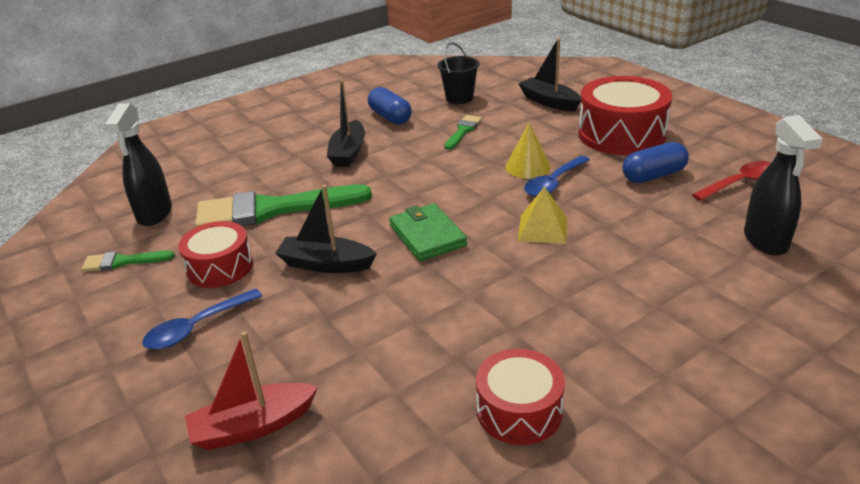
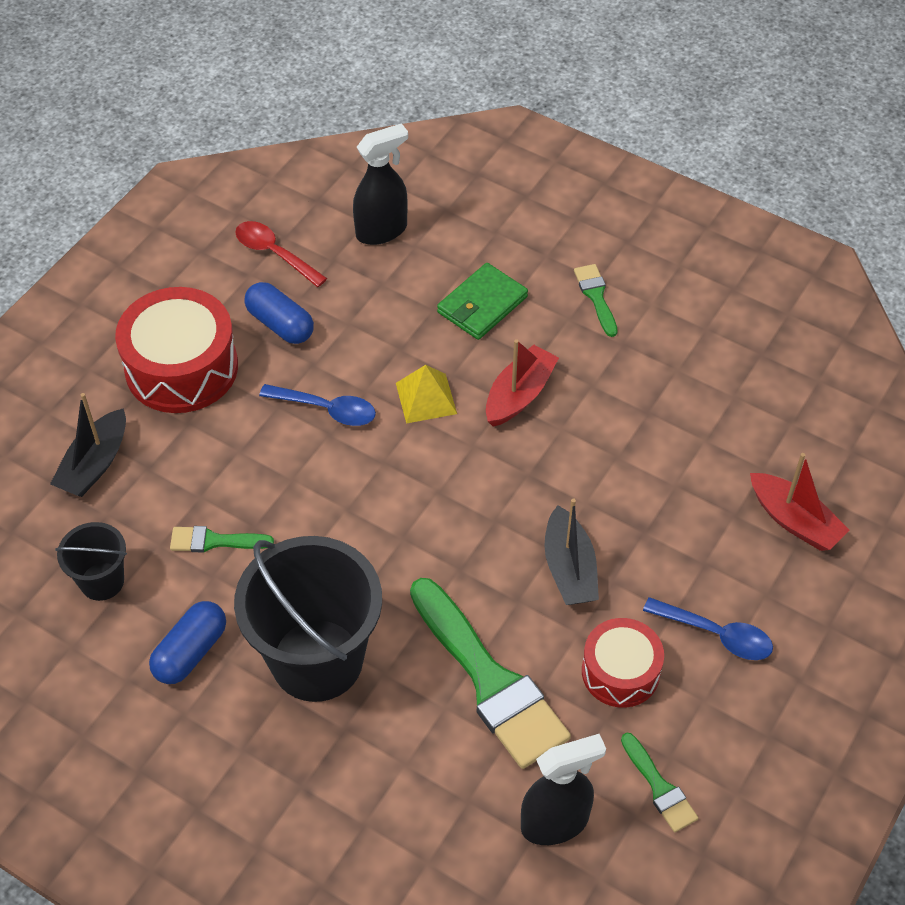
camera: 115 degrees left, 20 degrees up
black boat [327,80,365,167] -> black bucket [234,536,382,702]
green wallet [389,203,467,261] -> green wallet moved to [437,263,528,340]
red drum [476,349,565,445] -> none
yellow cone [506,123,551,179] -> none
none -> red boat [486,339,559,427]
none -> green brush [574,264,618,337]

